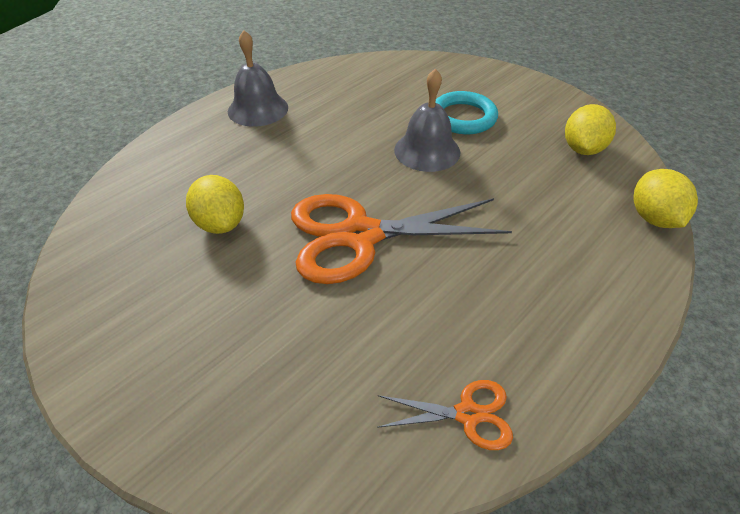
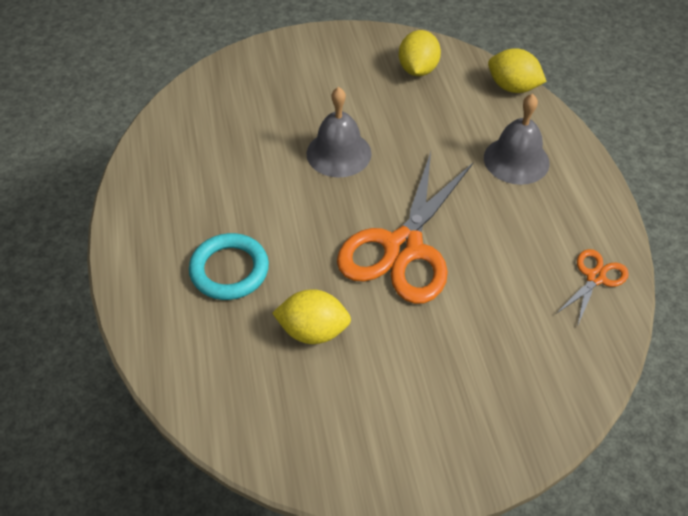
camera: 55 degrees left, 5 degrees up
grey bell [228,30,288,127] -> grey bell moved to [484,94,550,185]
turquoise ring [436,91,498,134] -> turquoise ring moved to [189,233,269,300]
yellow lemon [565,104,616,155] -> yellow lemon turned 45 degrees clockwise [399,30,441,76]

